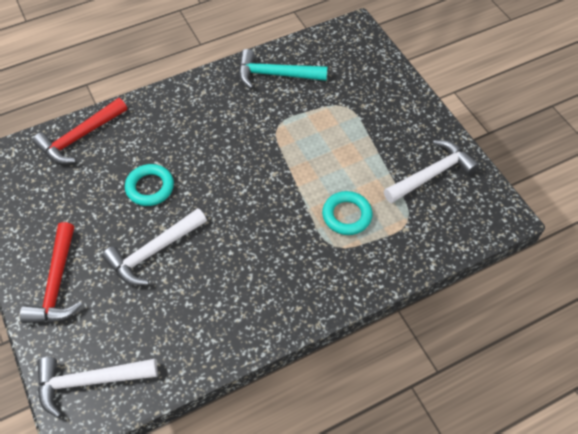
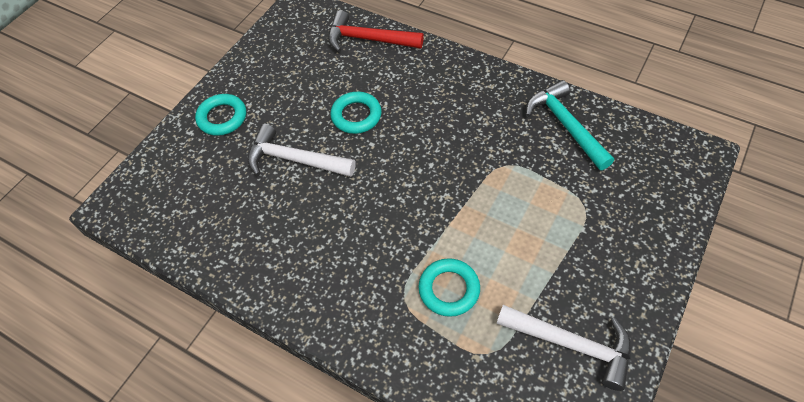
camera: 60 degrees right, 0 degrees up
red hammer [20,222,82,323] -> turquoise ring [195,94,246,136]
white hammer [37,357,158,418] -> none

